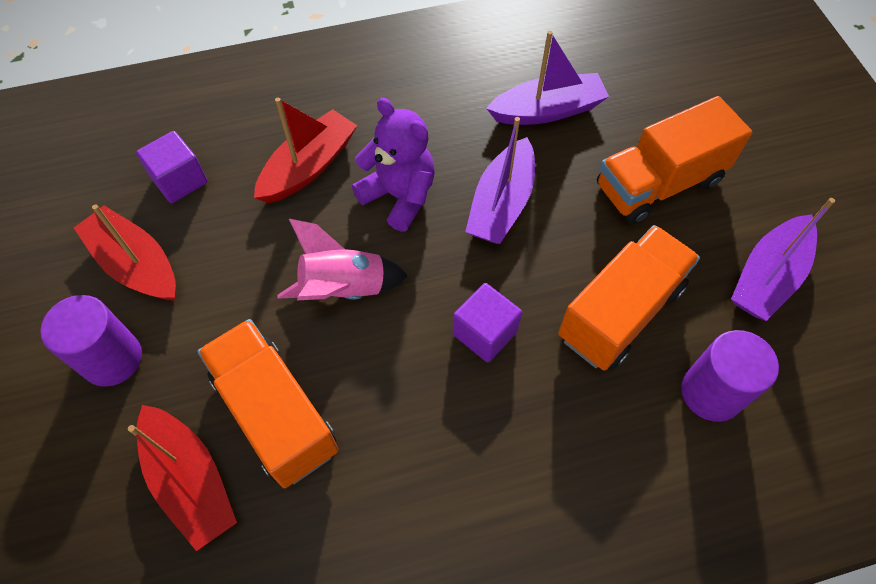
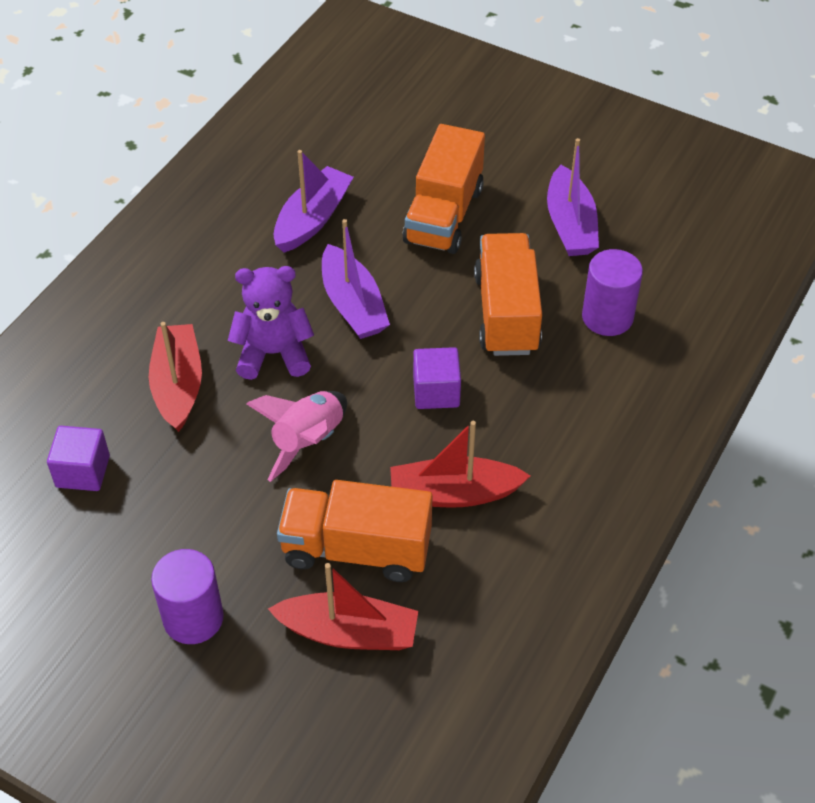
camera: 45 degrees left, 10 degrees down
red boat [74,204,176,301] -> red boat moved to [390,421,530,507]

